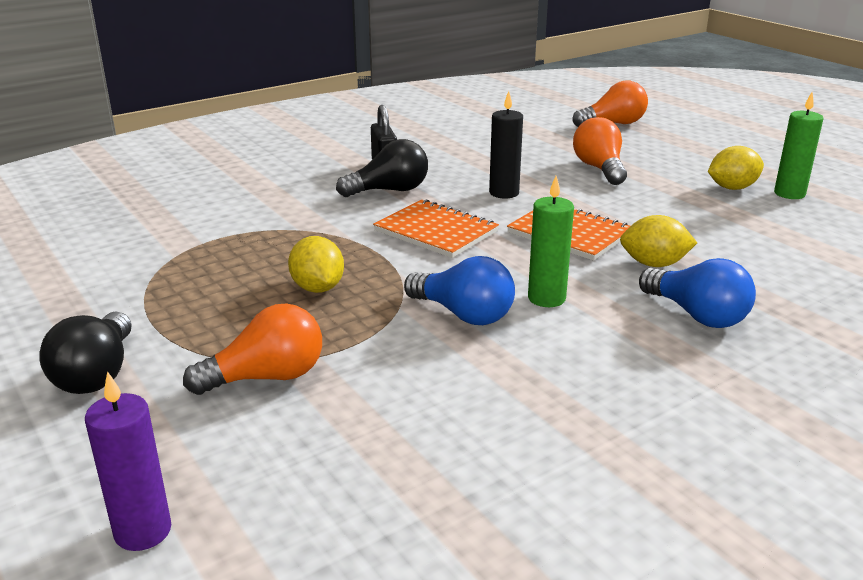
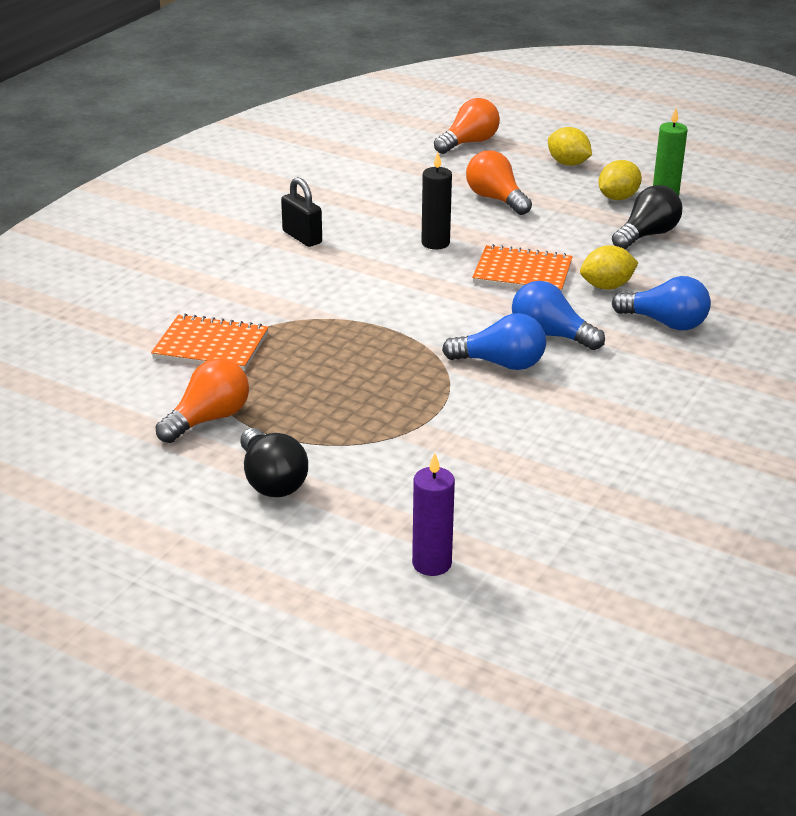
camera: 25 degrees left, 5 degrees up
orange light bulb [183,303,322,395] -> orange light bulb moved to [156,358,249,443]
yellow lemon [288,236,344,293] -> yellow lemon moved to [548,127,592,166]
black light bulb [336,139,428,197] -> black light bulb moved to [612,185,682,249]
orange notebook [373,199,499,258] -> orange notebook moved to [151,314,269,371]
green candle [528,176,574,307] -> blue light bulb [512,281,605,350]

